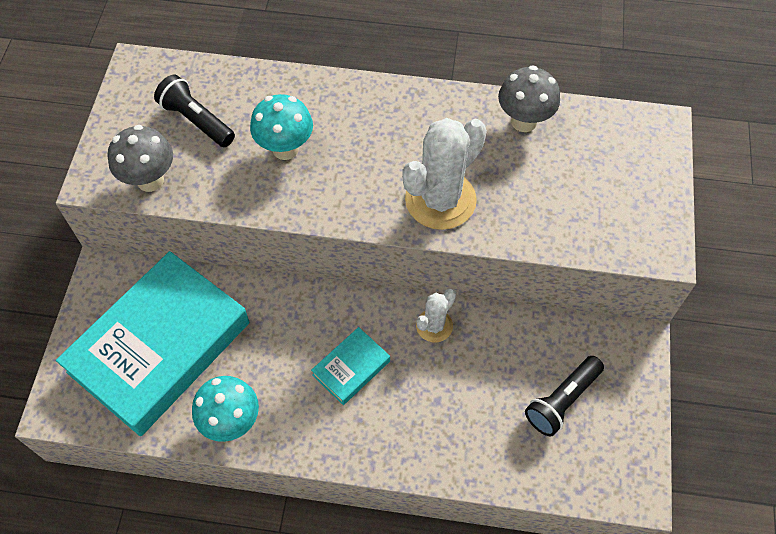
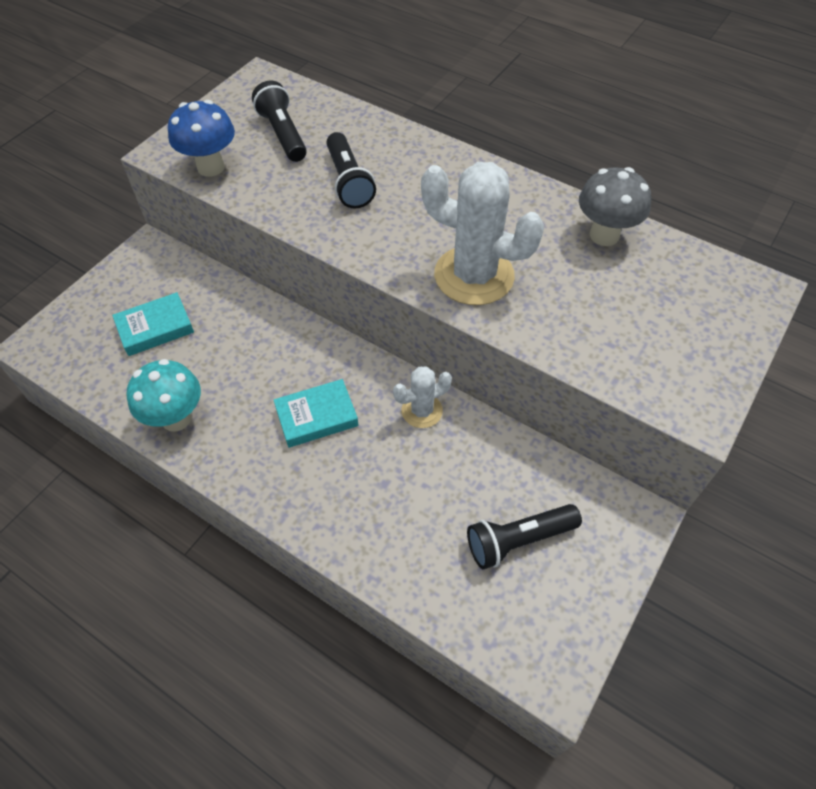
camera: 25 degrees right, 5 degrees down
turquoise book [56,251,249,436] -> turquoise book [112,292,194,356], size x0.42
grey mushroom [108,125,173,192] -> blue mushroom [168,100,235,177]
turquoise mushroom [250,94,313,160] -> black flashlight [326,132,376,208]
white cactus [402,118,487,230] -> white cactus turned 45 degrees clockwise [421,162,544,305]

